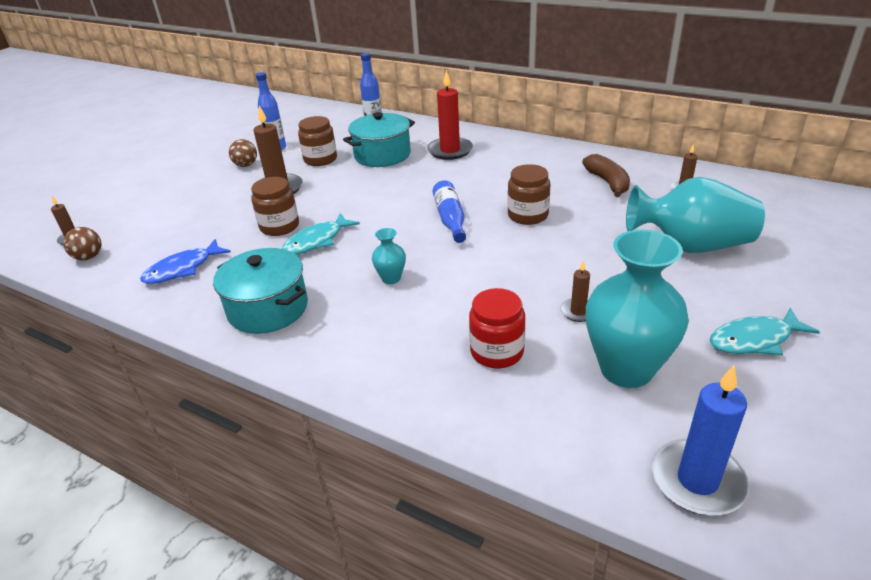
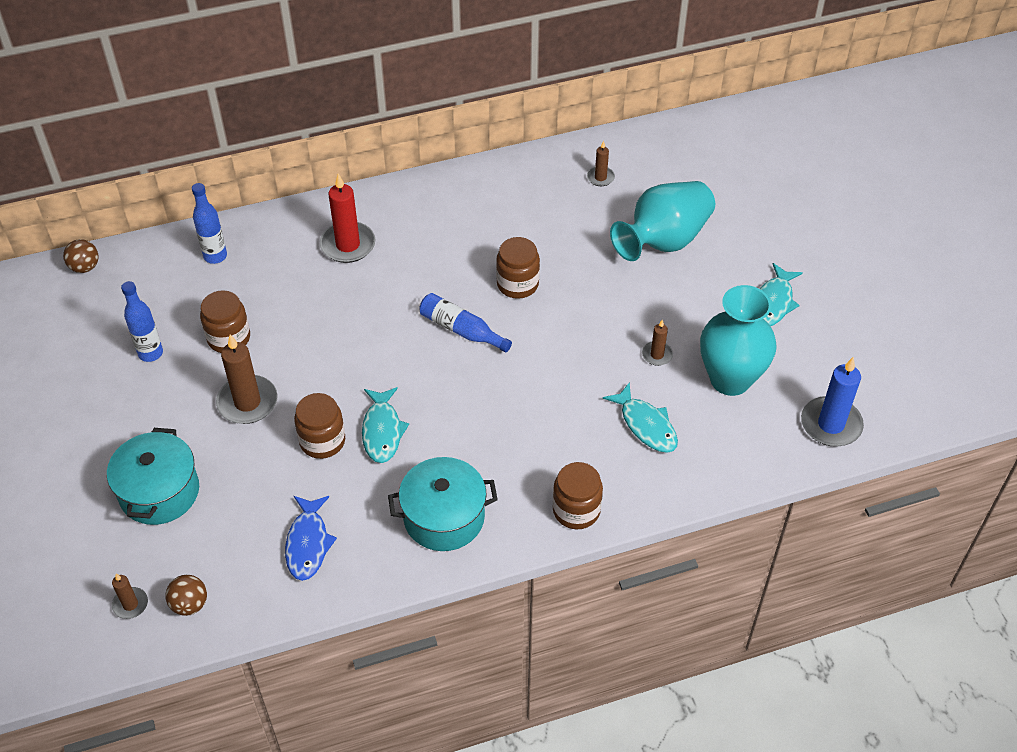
camera: 50 degrees left, 15 degrees up
brown ball [229,139,257,167] -> brown ball moved to [63,239,98,273]
turquoise pot [343,112,415,167] -> turquoise pot moved to [107,428,199,525]
turquoise vase [372,228,406,284] -> none
red jar [469,288,525,368] -> turquoise fish [603,382,678,453]
brown banana [582,154,630,197] -> none
none -> brown jar [553,462,603,529]

